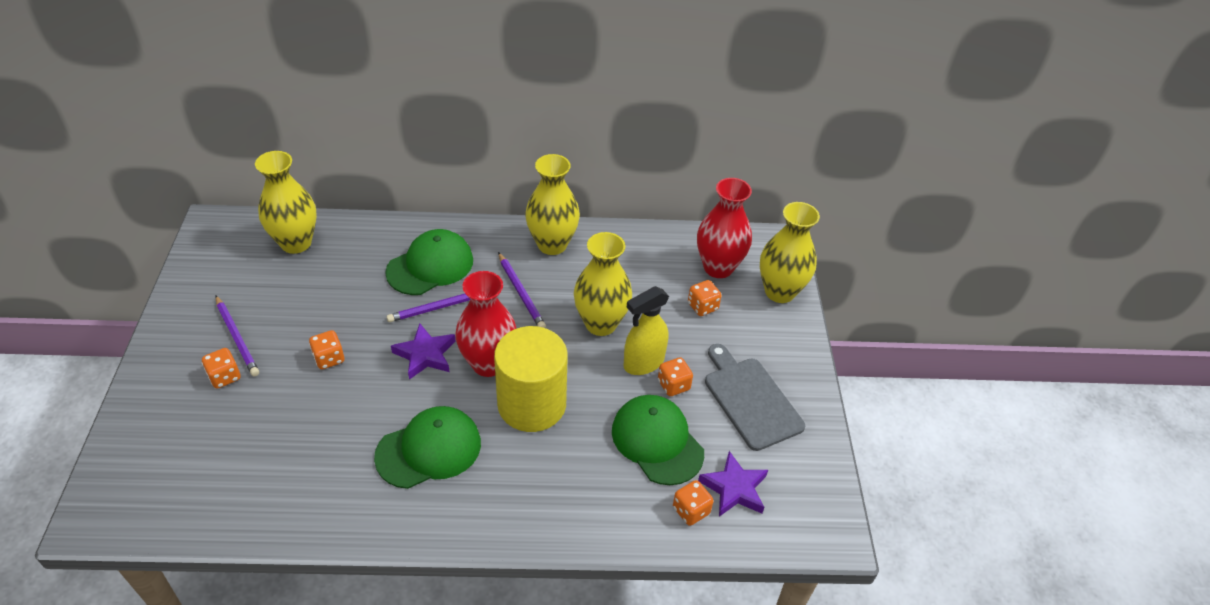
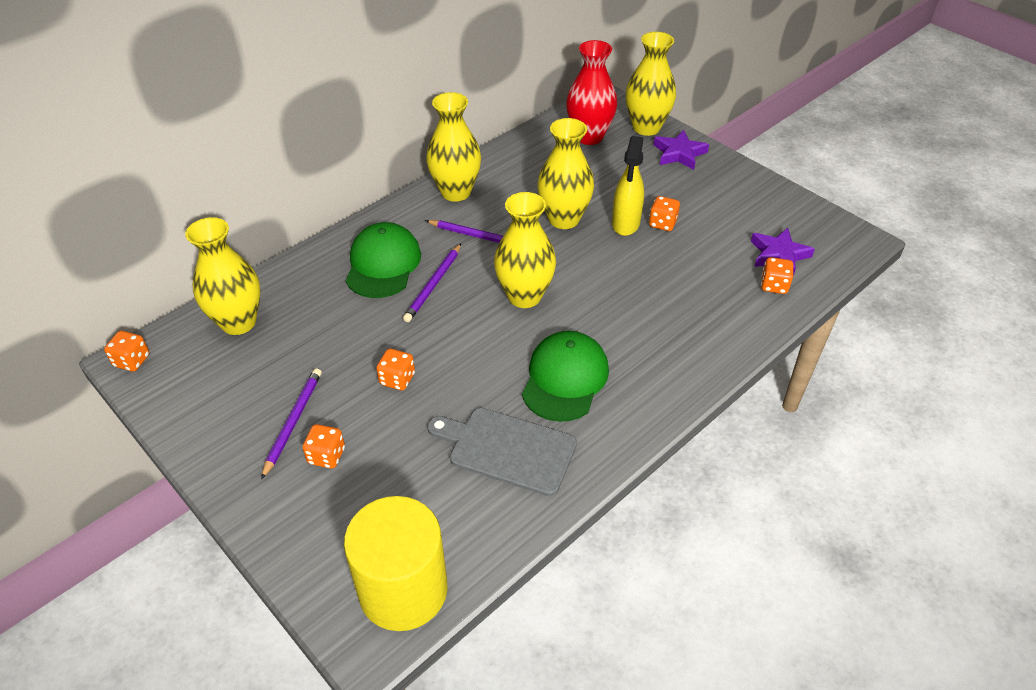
camera: 40 degrees left, 0 degrees up
purple pencil [216,296,259,376] -> purple pencil turned 90 degrees counterclockwise [261,368,322,480]
purple star [391,323,456,380] -> purple star moved to [654,130,709,170]
red vase [455,271,517,377] -> yellow vase [494,192,556,308]
yellow cylinder [494,326,568,432] -> yellow cylinder moved to [344,496,448,631]
green cap [612,395,704,485] -> none
orange dice [688,280,722,316] -> orange dice moved to [104,331,149,372]
grey cutting board [705,344,805,451] -> grey cutting board moved to [427,408,577,496]

